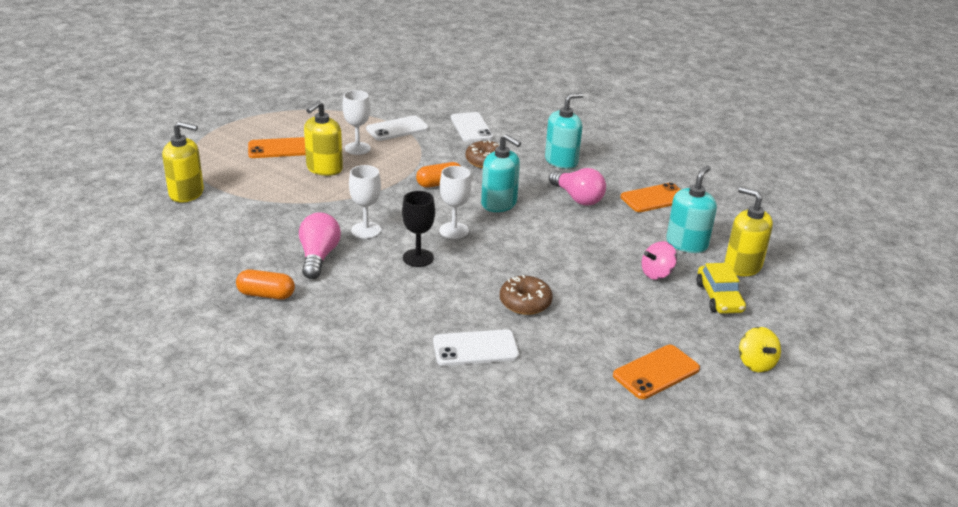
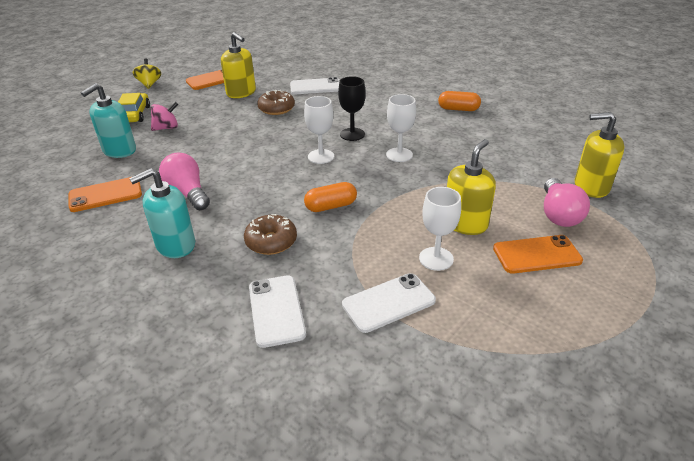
camera: 175 degrees left, 5 degrees up
pink light bulb [299,212,341,279] -> pink light bulb moved to [544,178,590,227]
turquoise soap dispenser [481,134,521,212] -> none
yellow soap dispenser [725,187,773,276] -> yellow soap dispenser moved to [221,32,256,98]

